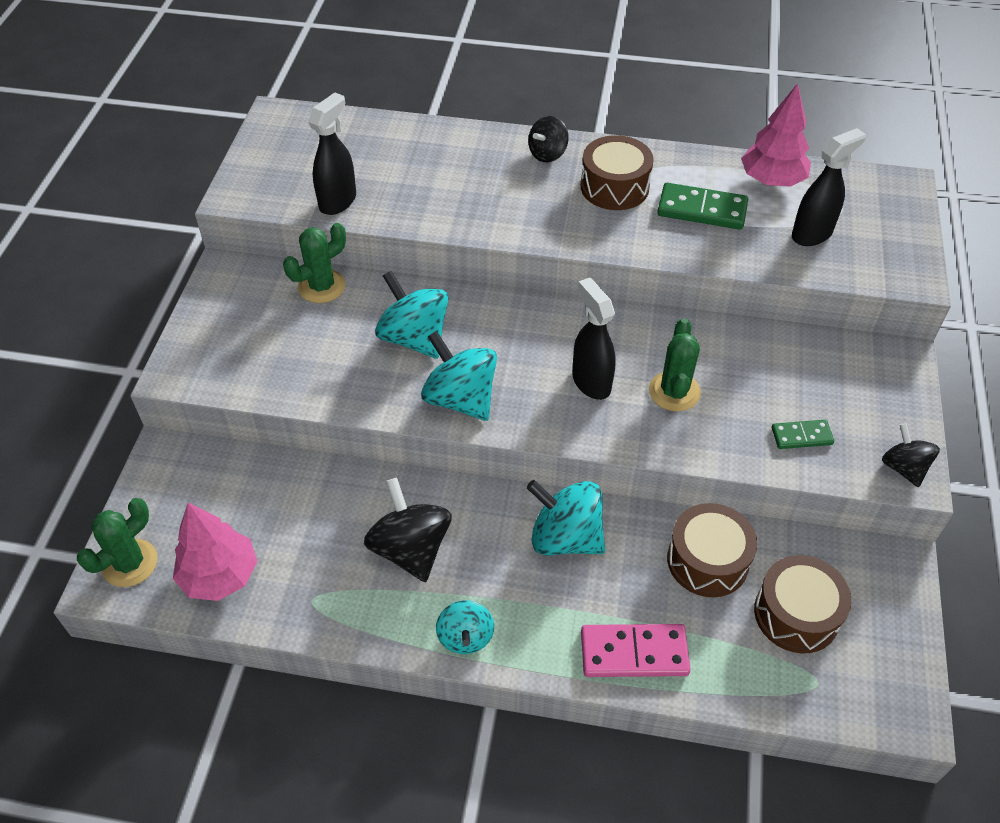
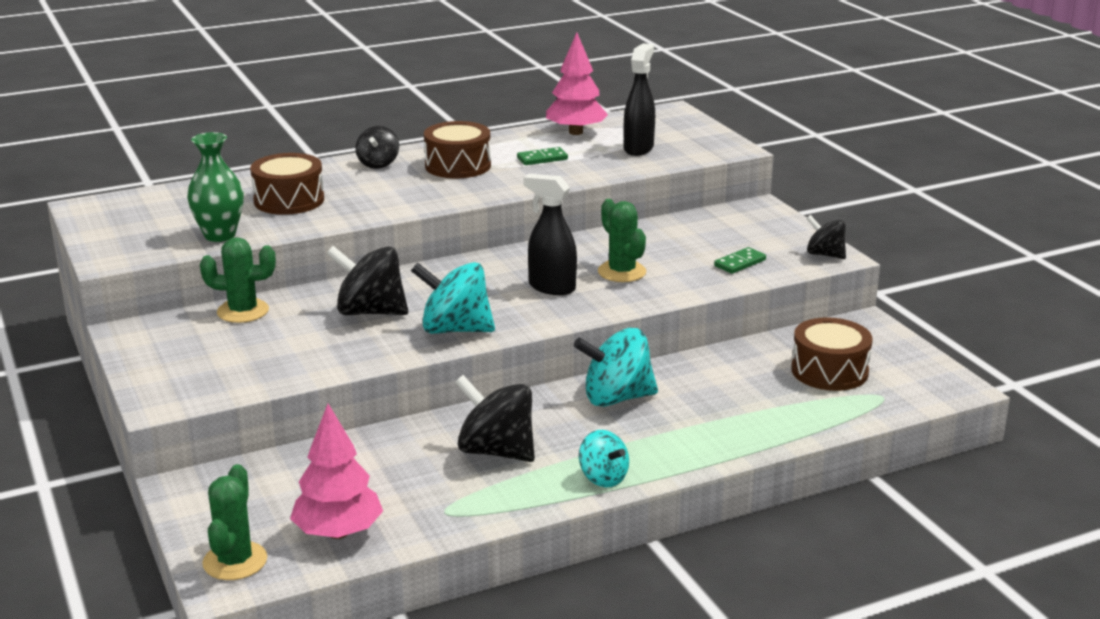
camera: 35 degrees left, 25 degrees down
green cactus [283,223,346,303] -> green cactus turned 75 degrees clockwise [200,237,276,323]
black spray bottle [308,92,356,215] -> green vase [187,132,244,242]
turquoise spinning top [375,271,448,359] -> black spinning top [326,246,408,315]
pink domino [581,624,691,677] -> none
green domino [657,183,748,230] -> green domino [517,147,568,165], size x0.59
brown drum [667,503,757,597] -> brown drum moved to [250,153,324,215]

